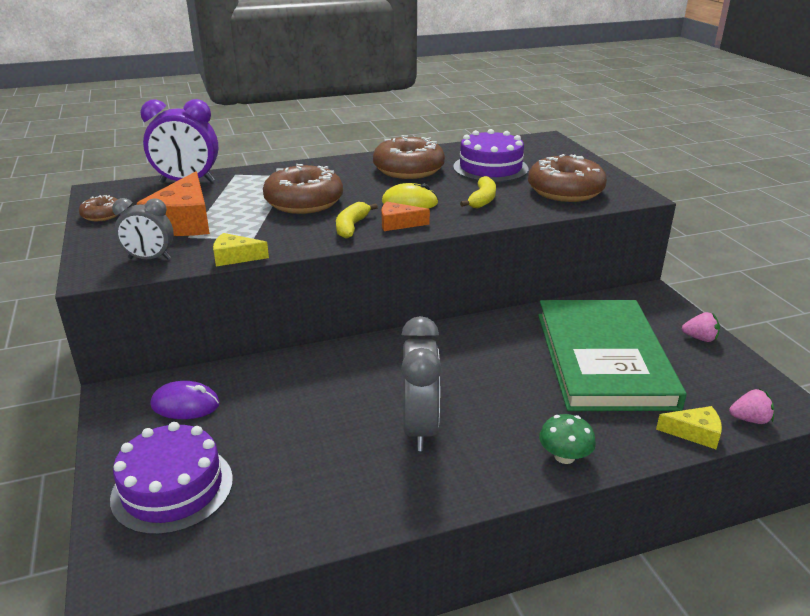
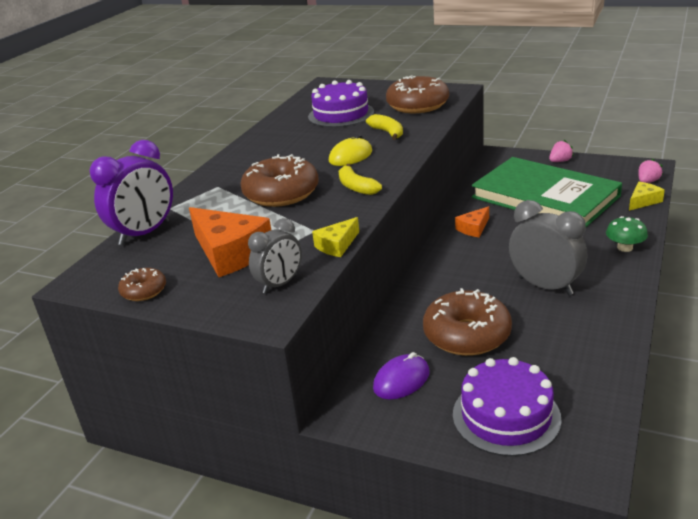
camera: 45 degrees left, 0 degrees up
brown donut [373,135,445,179] -> brown donut moved to [423,288,512,356]
orange cheese [381,201,430,231] -> orange cheese moved to [455,206,489,238]

